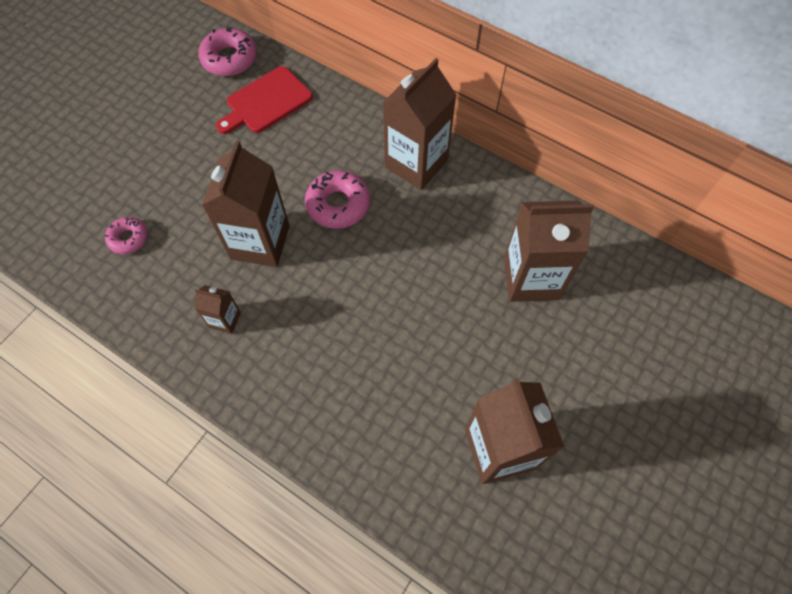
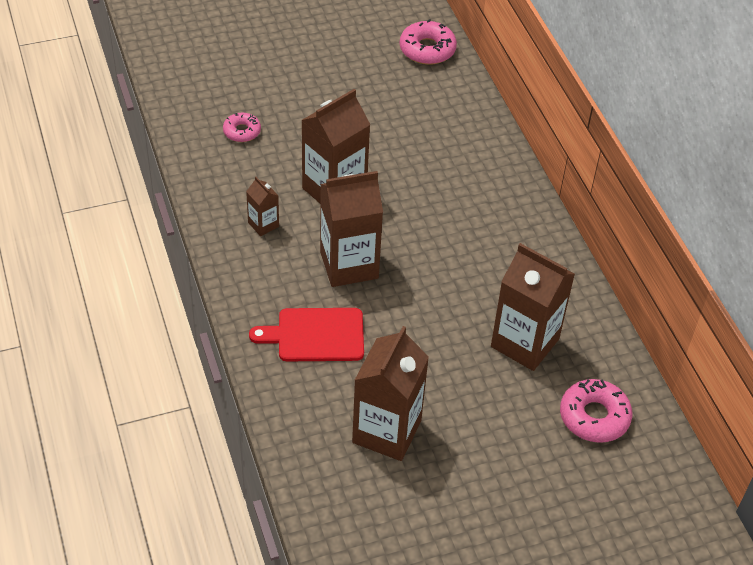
camera: 35 degrees right, 15 degrees down
red cutting board [216,66,312,134] -> red cutting board moved to [249,308,364,361]
pink donut [305,170,370,229] -> pink donut moved to [560,379,632,443]
brown carton [383,58,456,190] -> brown carton moved to [320,171,383,287]

